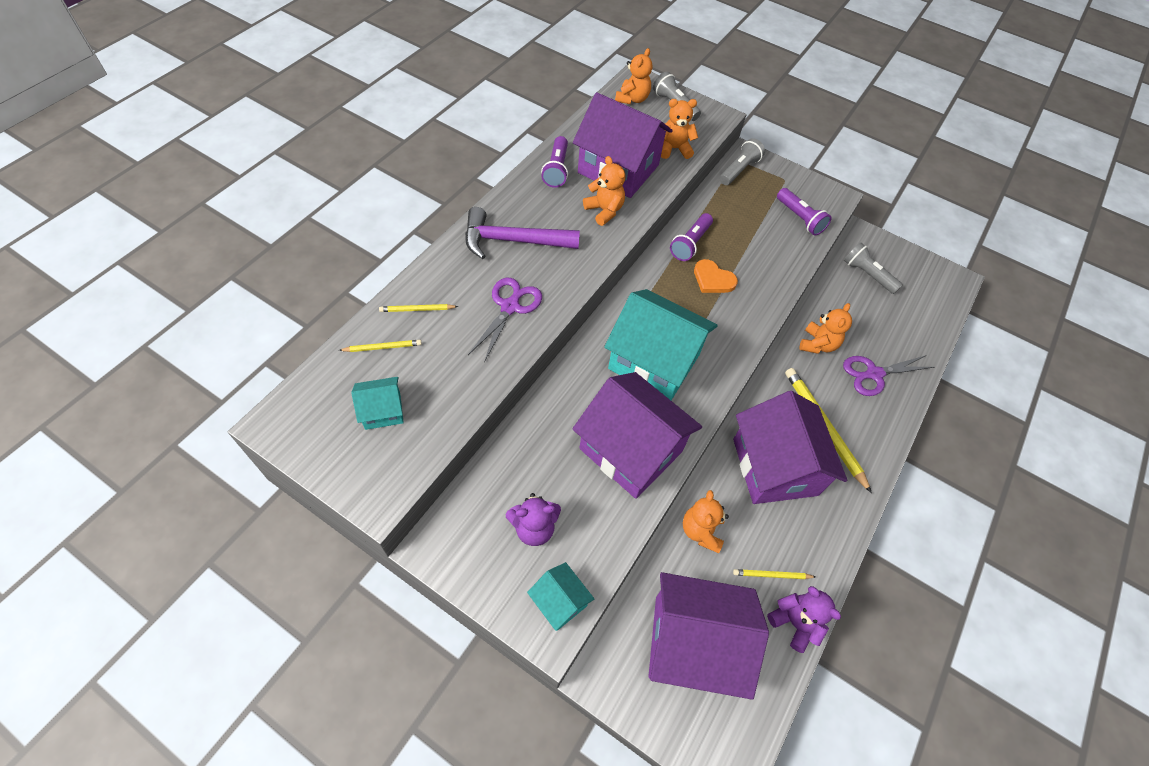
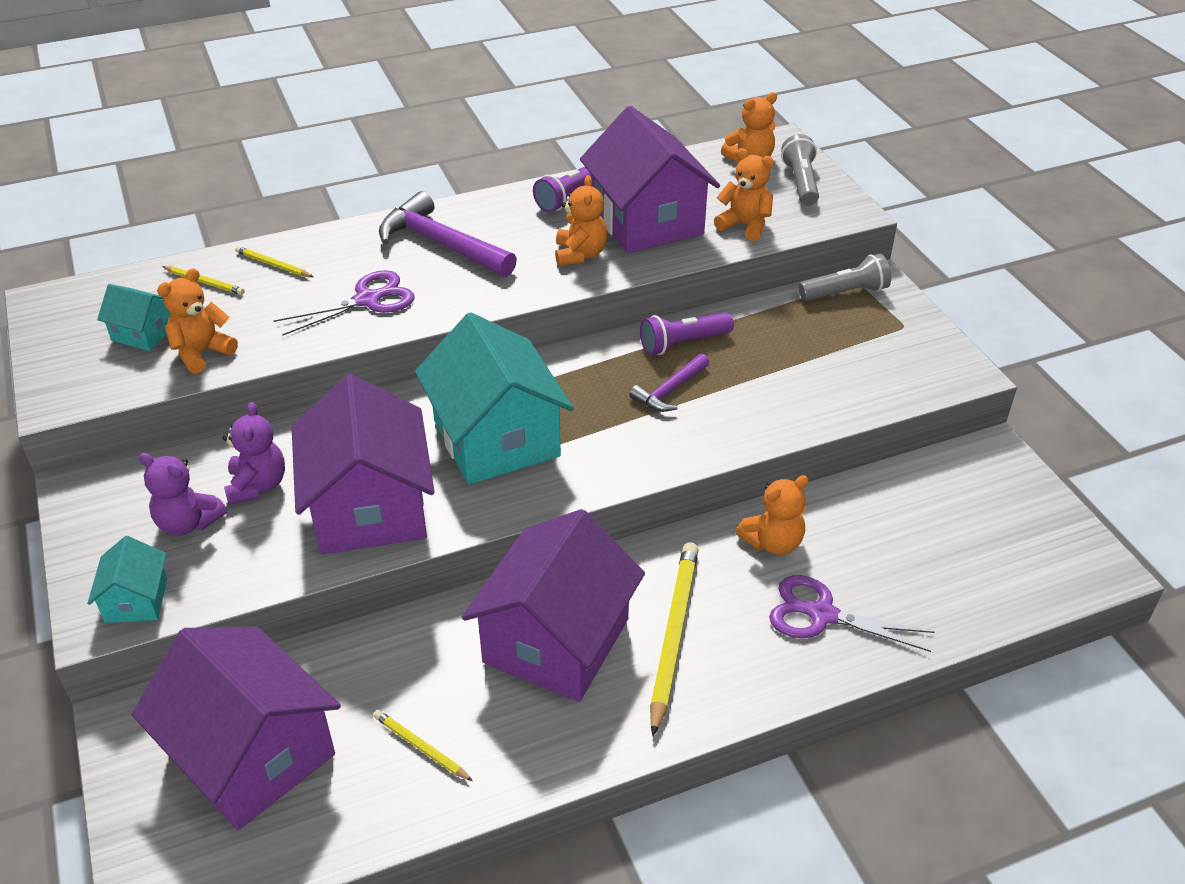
camera: 40 degrees right, 15 degrees down
orange teddy bear [683,490,729,553] -> orange teddy bear moved to [157,268,238,374]
orange heart [694,259,738,293] -> purple hammer [629,354,709,412]
purple teddy bear [767,586,841,653] -> purple teddy bear moved to [223,402,285,505]
purple flashlight [777,188,831,236] -> none
grey flashlight [844,243,903,294] -> none

